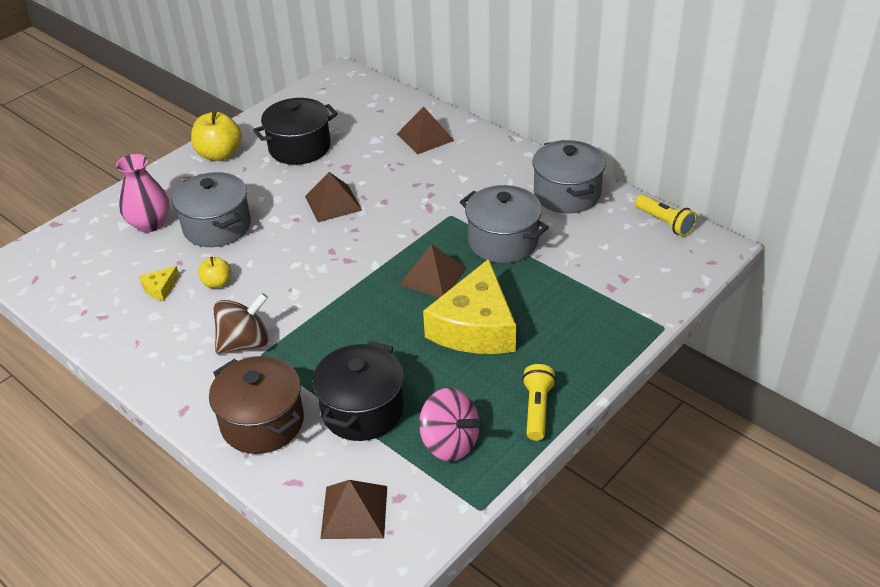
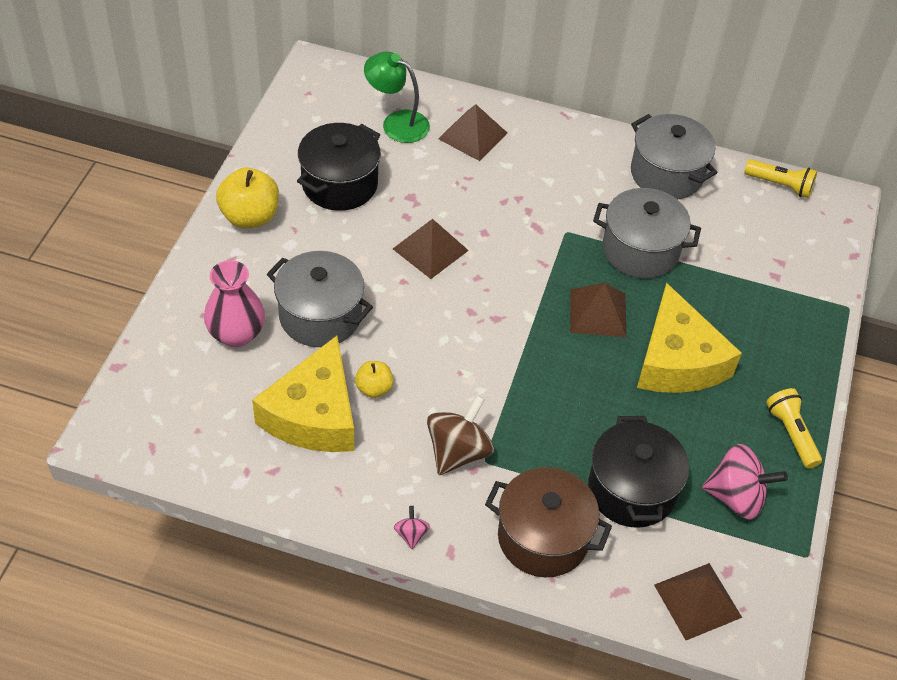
camera: 30 degrees left, 10 degrees up
yellow cheese [139,266,179,301] -> yellow cheese [252,336,354,452], size x2.50
none -> green lamp [364,52,430,143]
none -> pink spinning top [394,506,430,549]

